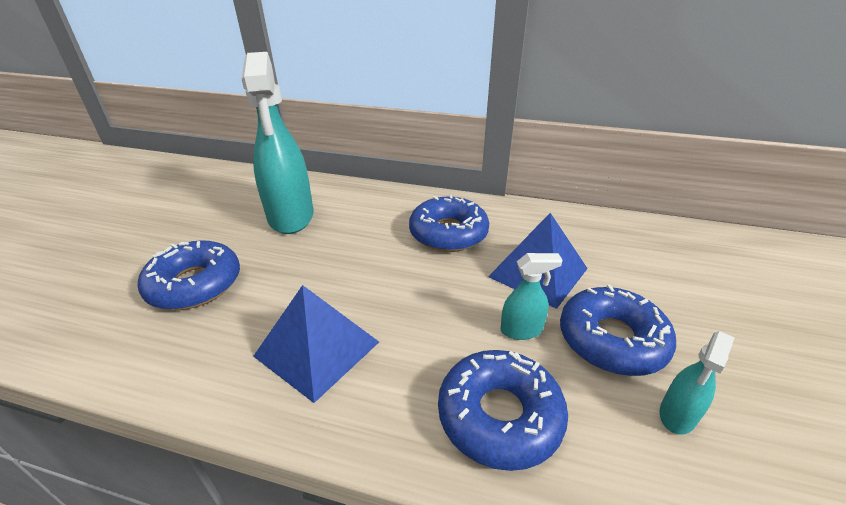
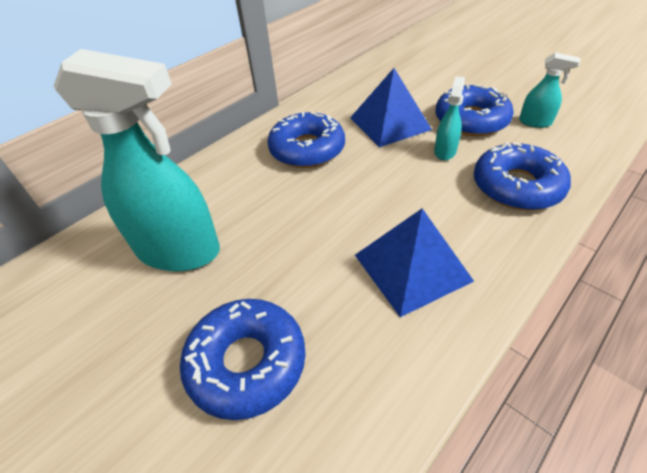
camera: 60 degrees left, 10 degrees up
turquoise spray bottle [659,331,735,435] -> turquoise spray bottle turned 45 degrees counterclockwise [519,53,581,128]

